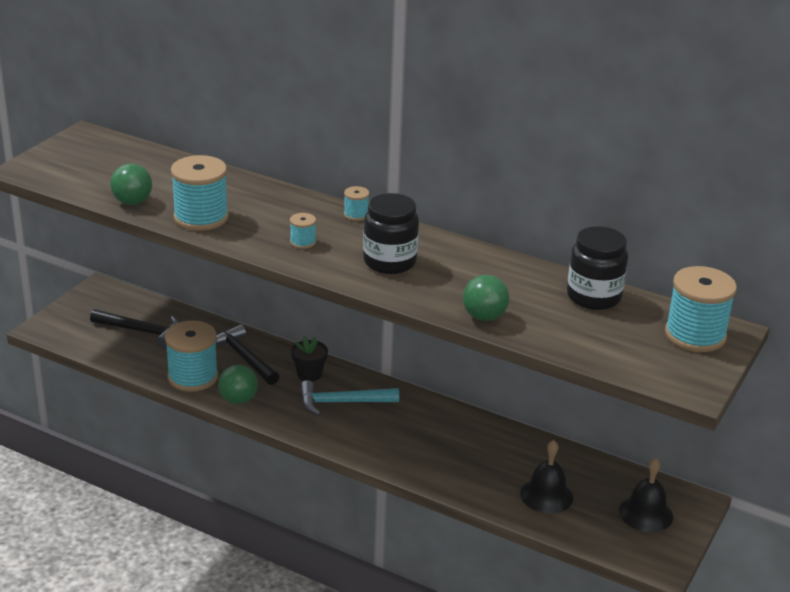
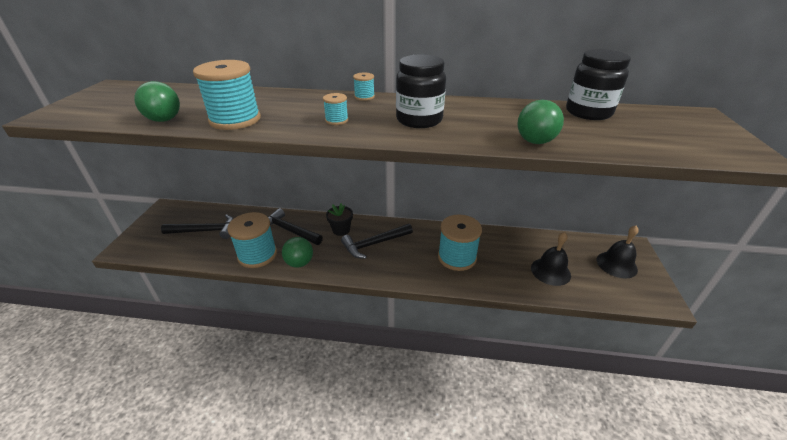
camera: 20 degrees left, 5 degrees up
turquoise hammer [300,380,399,416] -> black hammer [341,224,413,259]
turquoise spool [665,266,737,352] -> turquoise spool moved to [438,215,482,271]

